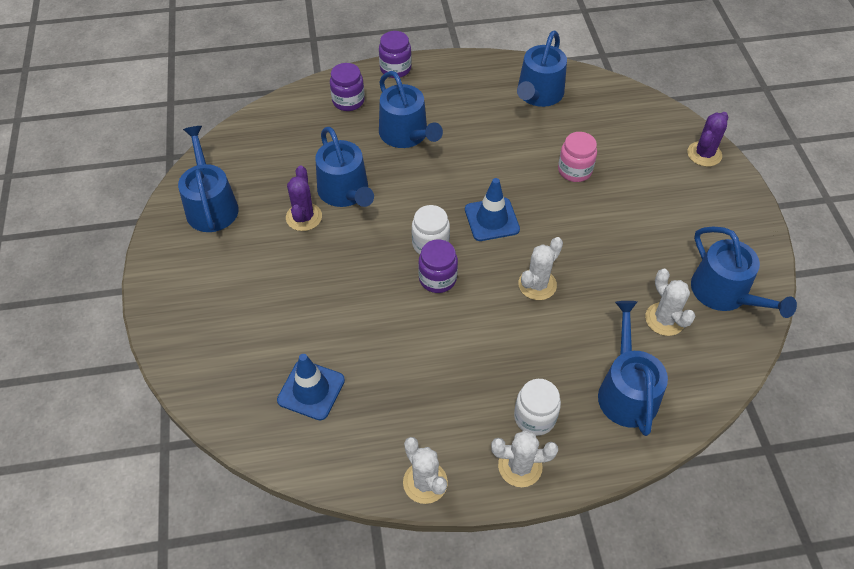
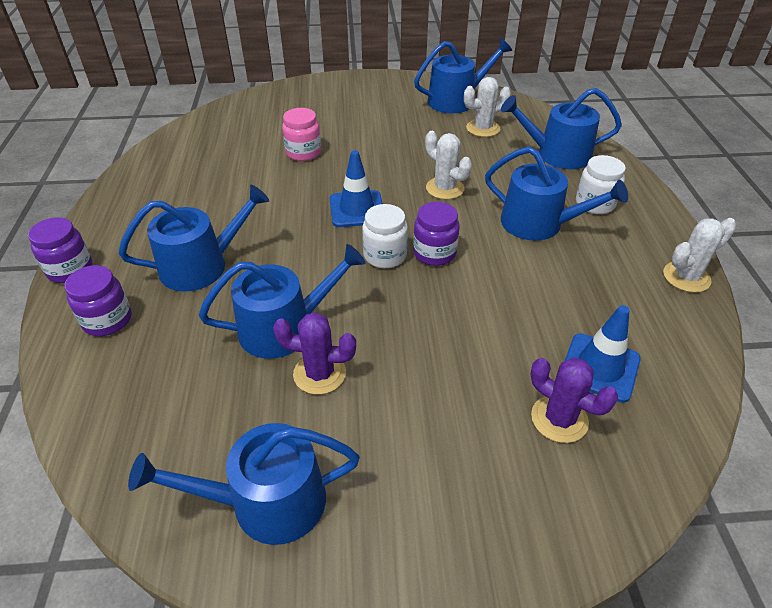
camera: 85 degrees left, 10 degrees down
white cactus [491,430,558,487] -> none
blue watering can [517,30,567,107] -> blue watering can moved to [485,146,628,241]
purple cactus [687,112,728,167] -> purple cactus moved to [531,358,618,443]

